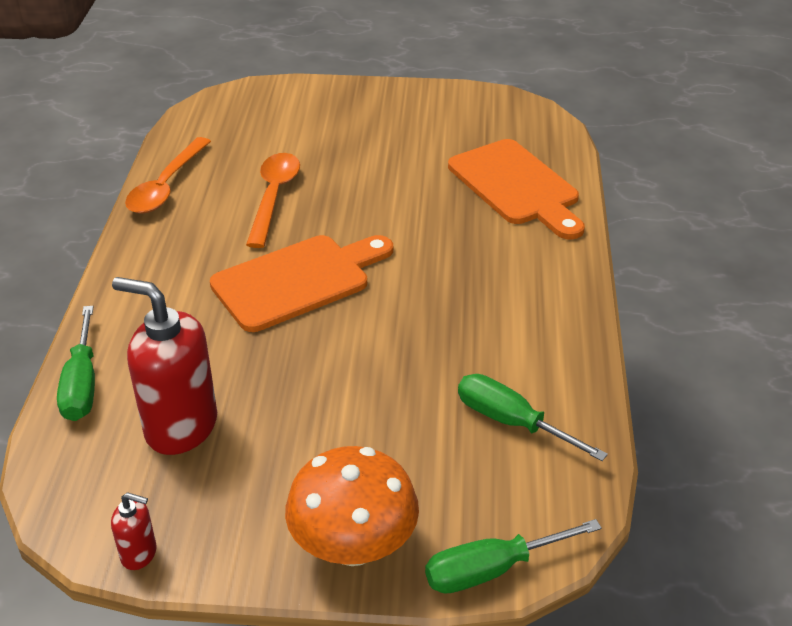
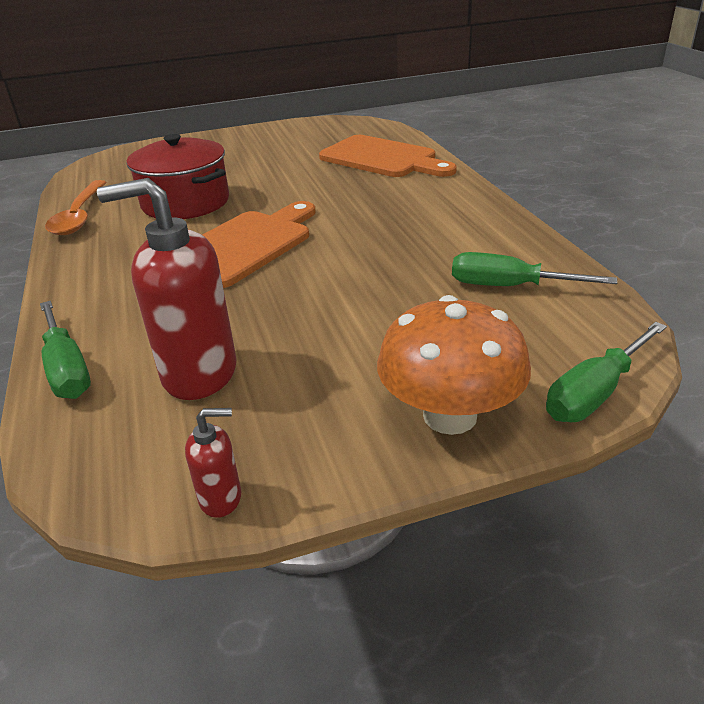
camera: 20 degrees left, 5 degrees down
orange spoon [246,153,300,248] -> red pot [126,134,229,219]

